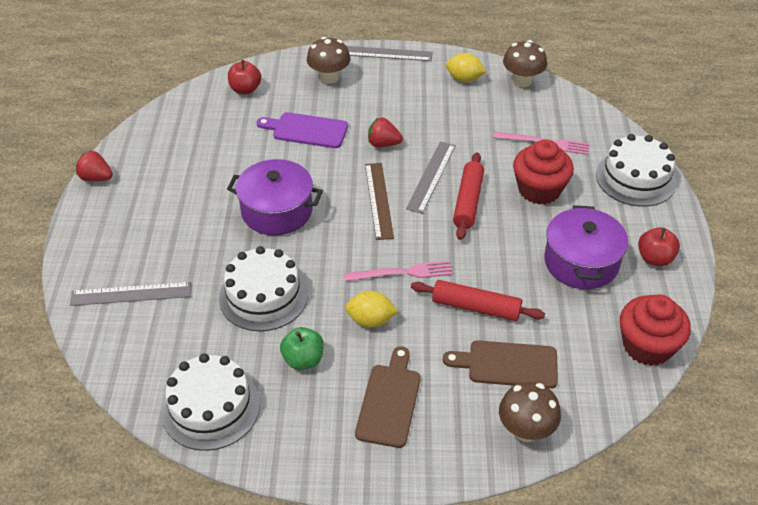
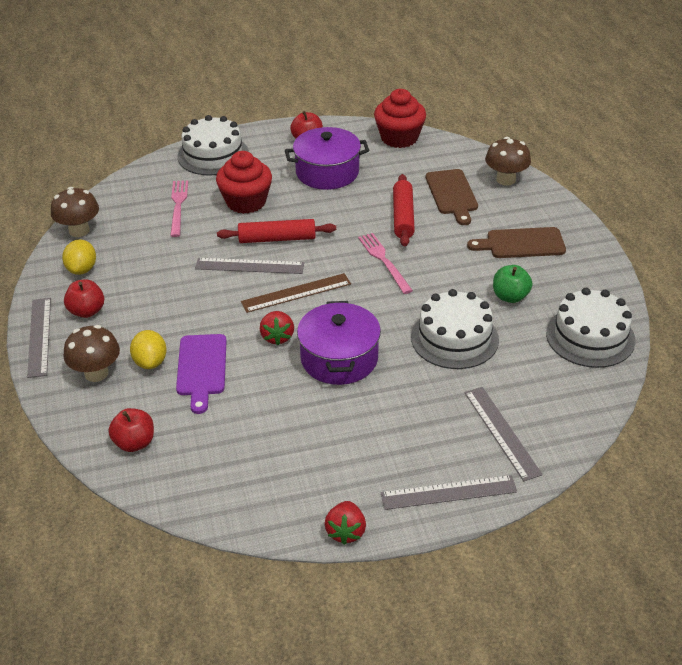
camera: 105 degrees left, 5 degrees down
yellow lemon [345,291,398,328] -> yellow lemon moved to [130,330,167,369]
red strawberry [368,118,403,147] -> red strawberry moved to [260,311,294,345]
none -> red apple [64,279,104,318]
none -> grey ruler [381,475,517,510]

